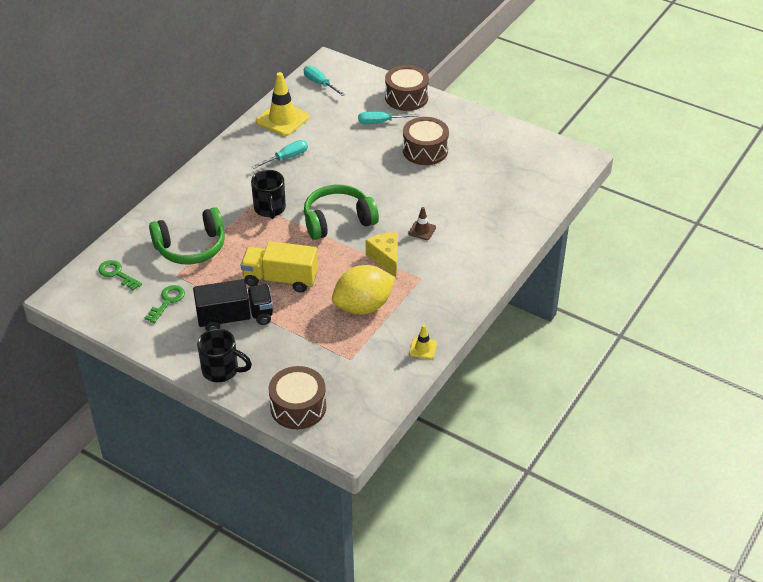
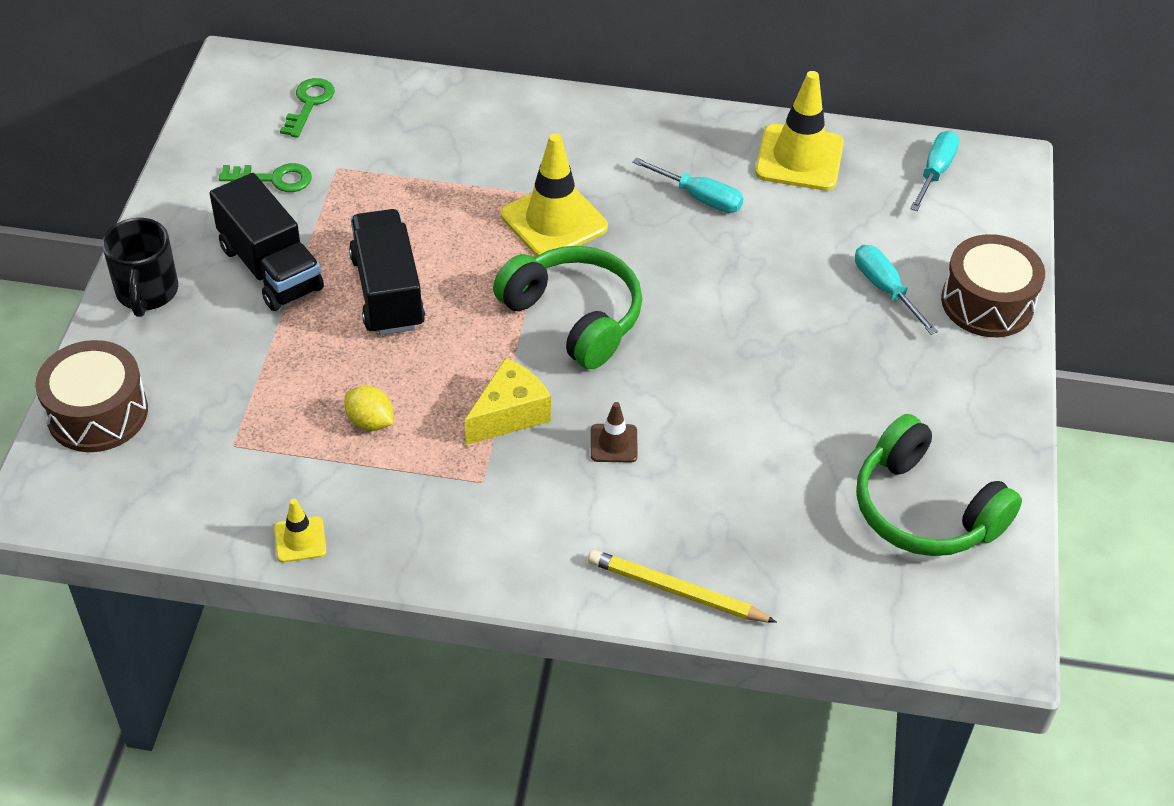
camera: 65 degrees right, 5 degrees up
green headphones [149,207,225,264] -> green headphones moved to [856,414,1022,556]
yellow truck [241,241,318,293] -> black truck [349,209,425,335]
black mug [251,170,286,219] -> yellow traffic cone [501,133,608,256]
yellow lemon [332,265,395,315] -> yellow lemon [344,386,393,431], size x0.46
brown drum [403,117,449,165] -> none
none -> yellow pencil [588,550,777,623]

